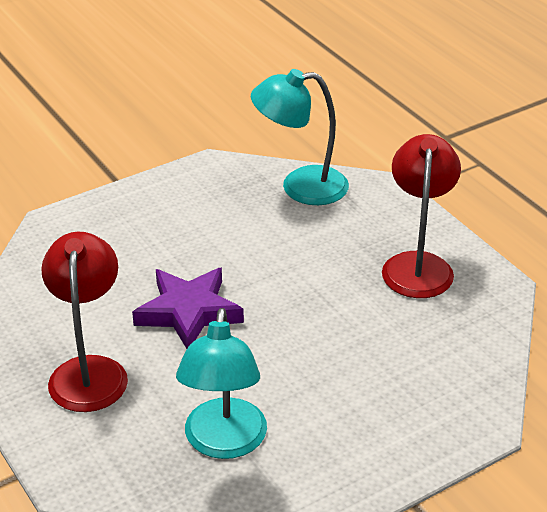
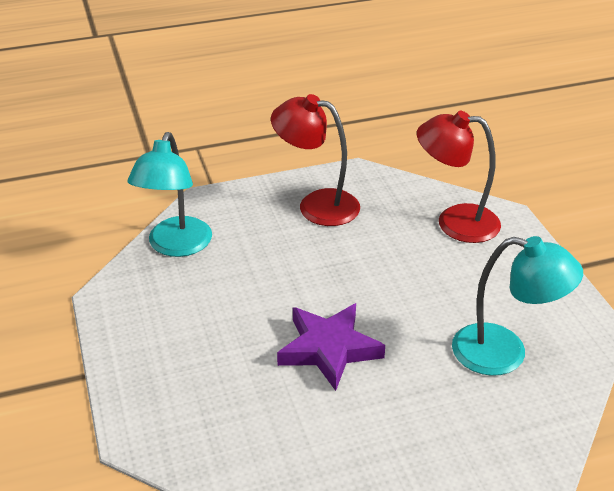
camera: 75 degrees left, 0 degrees up
red lamp [41,232,128,412] -> red lamp moved to [417,111,501,243]

